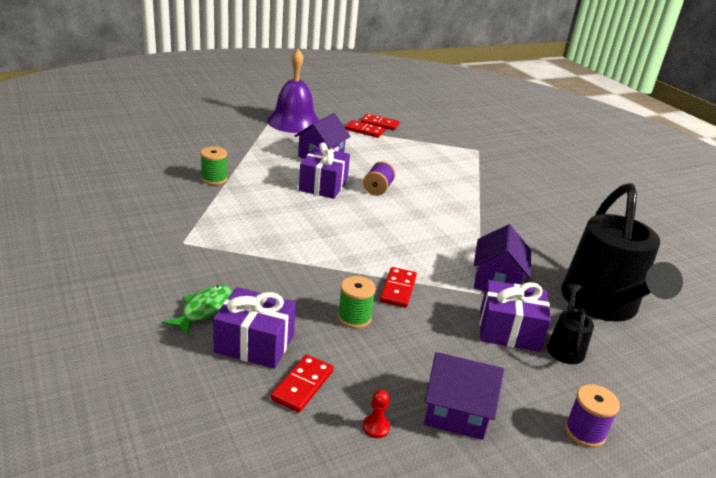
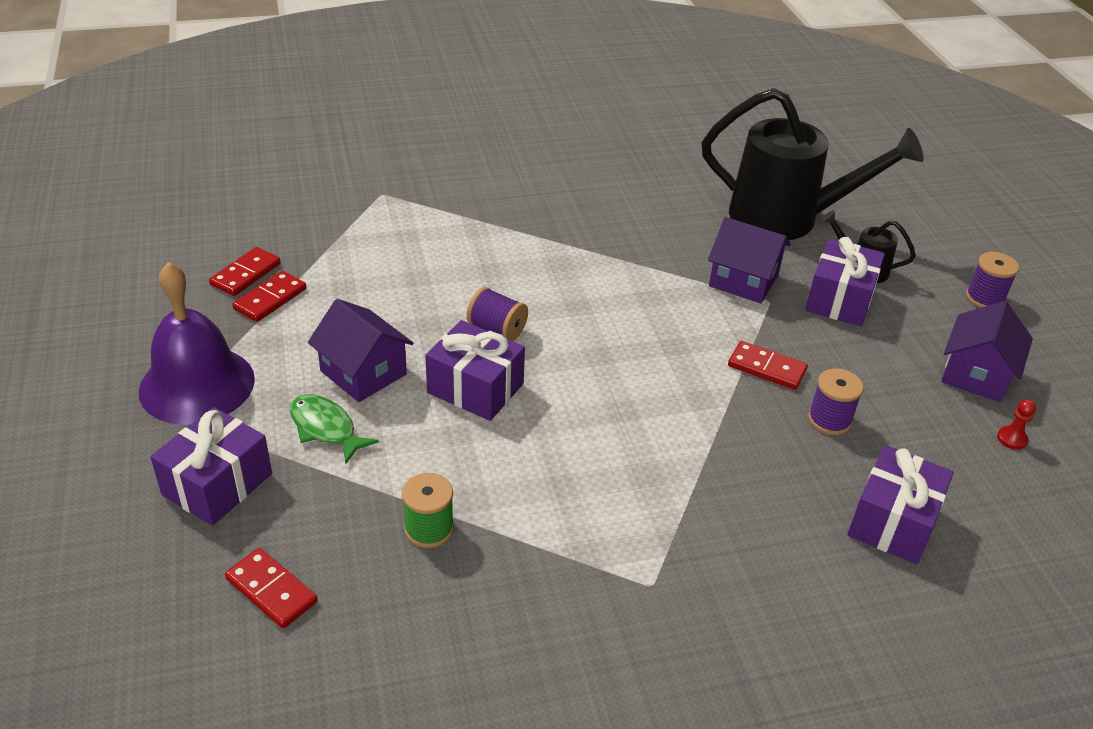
camera: 75 degrees left, 10 degrees up
green fish [162,285,232,336] -> green fish moved to [289,394,379,464]
red domino [270,354,334,413] -> red domino moved to [225,548,318,629]
green spool [338,276,376,328] -> purple spool [808,368,864,435]
none -> purple gift [150,407,272,526]

